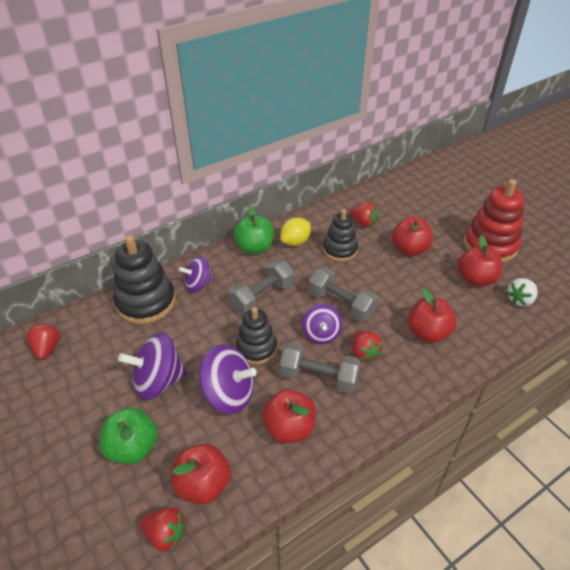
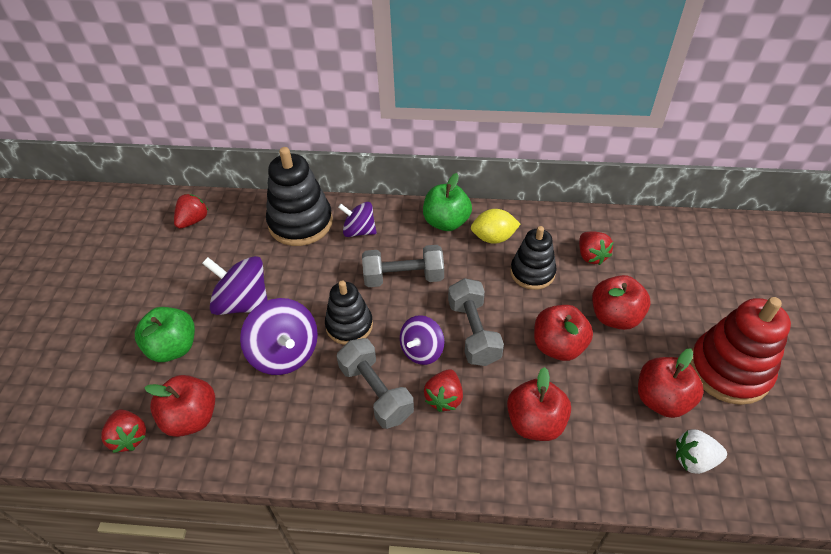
camera: 40 degrees right, 5 degrees up
red apple [262,389,316,444] -> red apple moved to [534,305,593,361]

